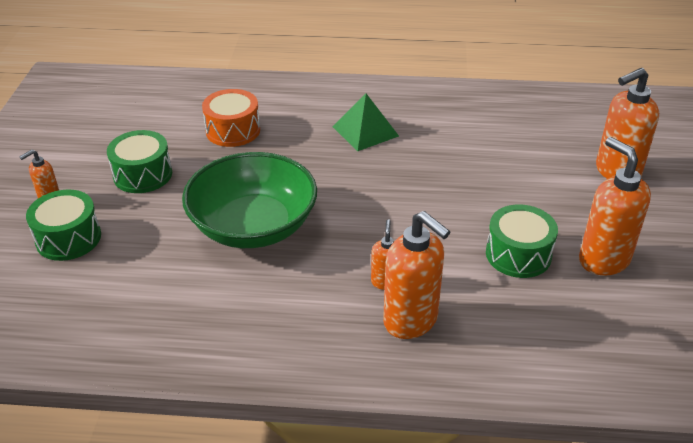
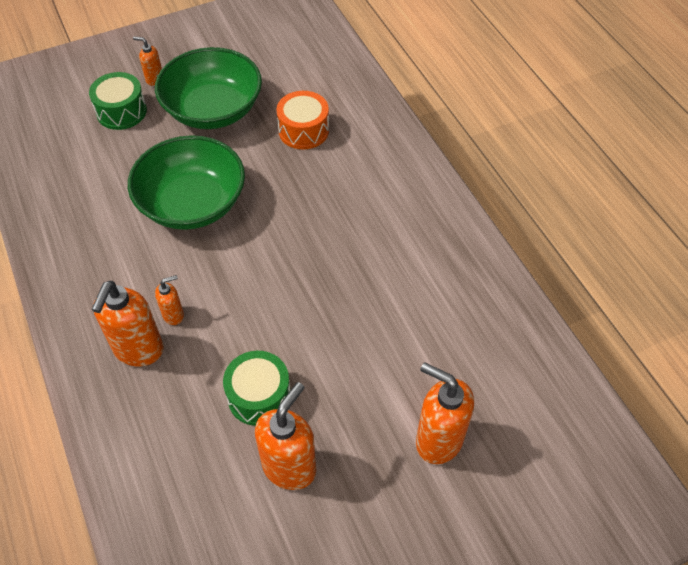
camera: 60 degrees right, 15 degrees up
green drum [107,130,172,193] -> green bowl [155,47,262,129]
green pyramid [333,94,399,151] -> none

